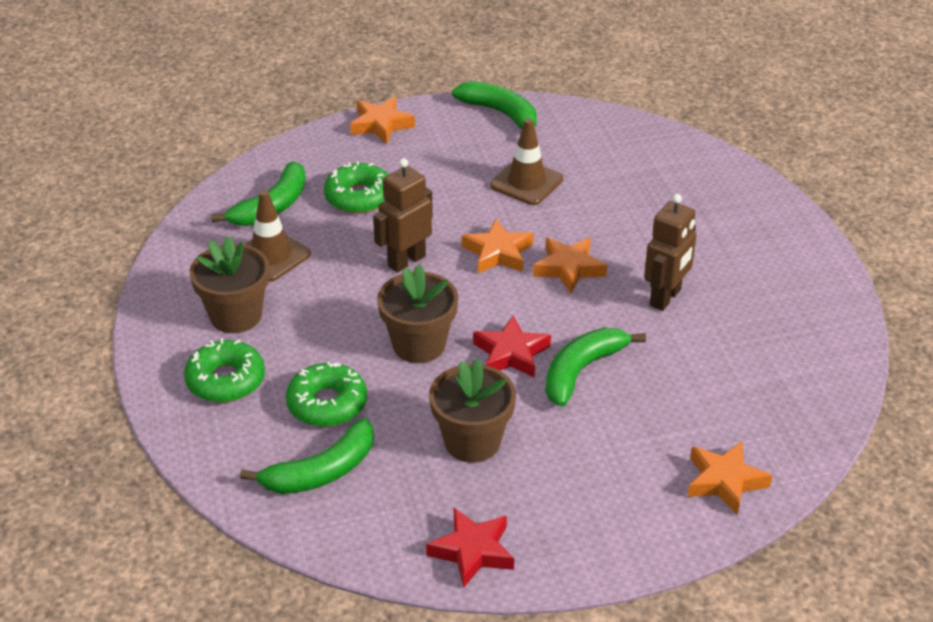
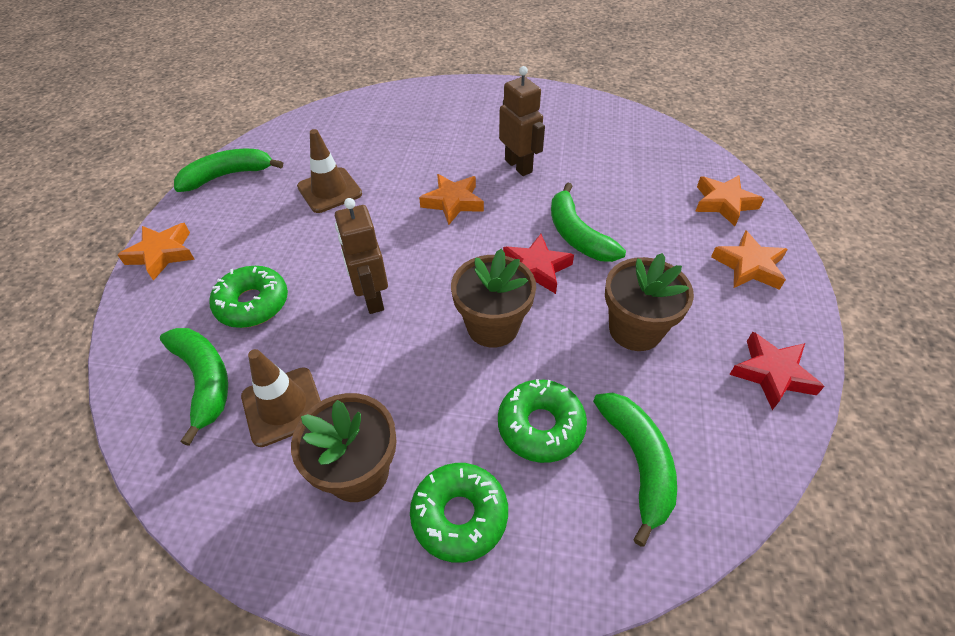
camera: 65 degrees left, 10 degrees up
orange star [462,219,534,273] -> orange star moved to [711,230,788,290]

